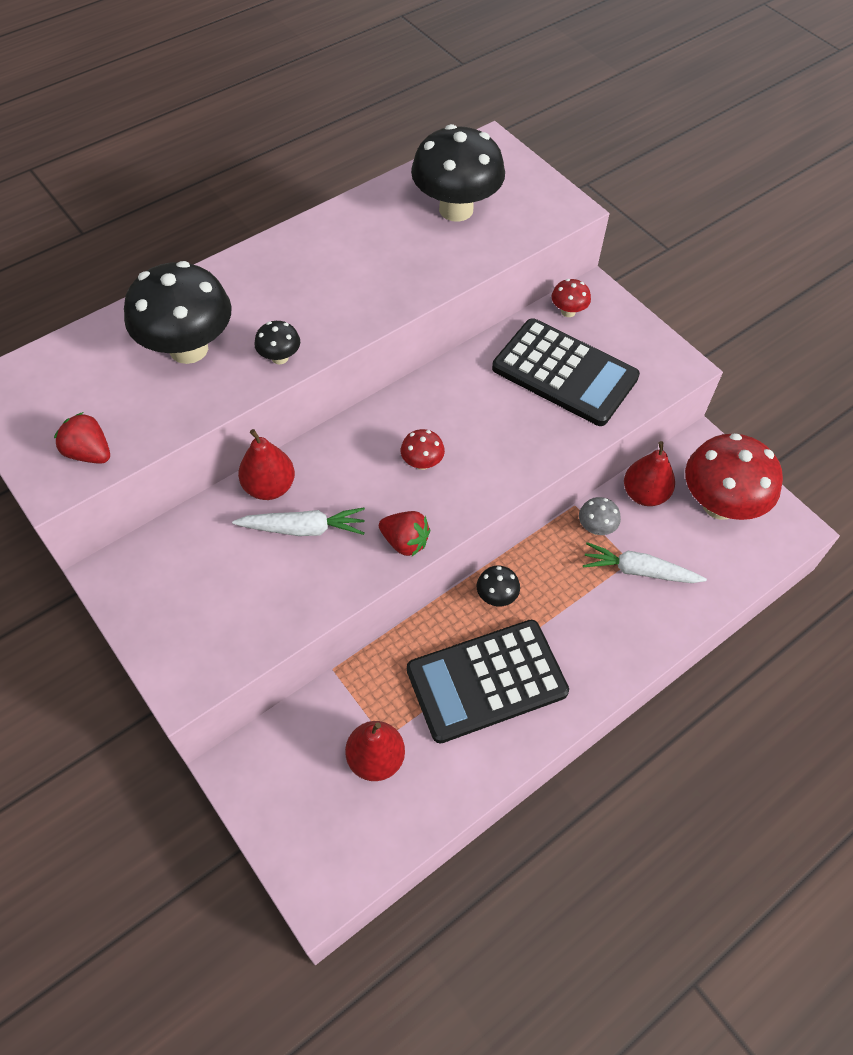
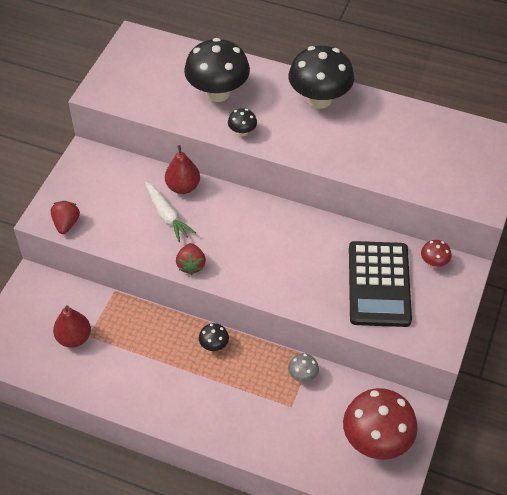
camera: 60 degrees right, 5 degrees down
red strawberry [54,412,110,464] -> red strawberry moved to [51,201,80,234]
red mushroom [401,429,445,470] -> none
black calculator [407,619,569,743] -> none
black mushroom [411,124,505,222] -> black mushroom moved to [288,45,354,109]
white carrot [583,542,707,583] -> none
red pear [624,441,675,506] -> none

